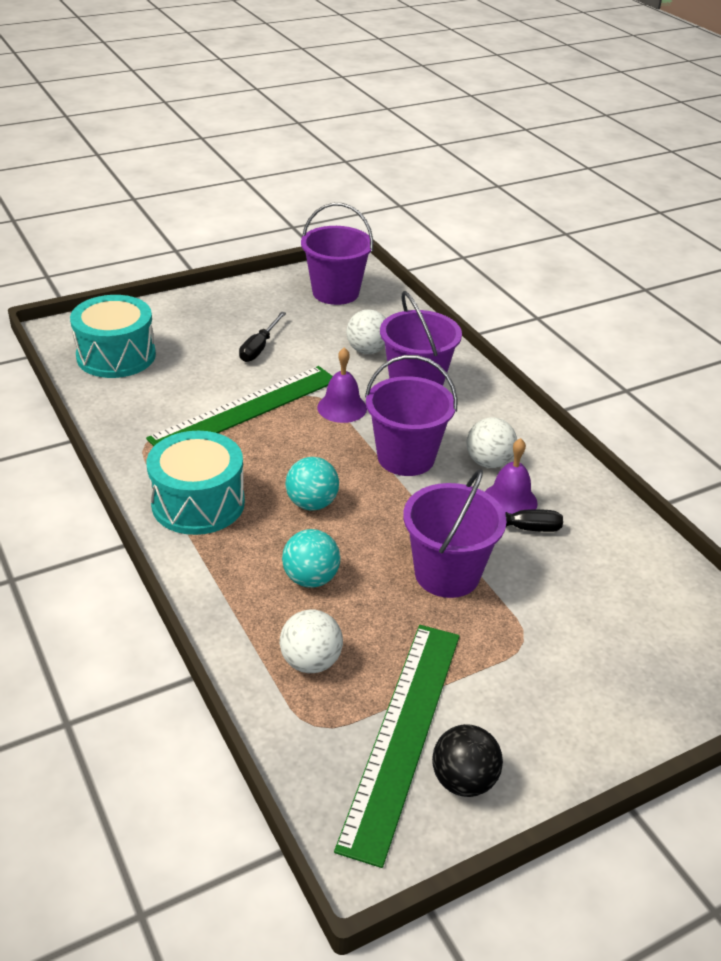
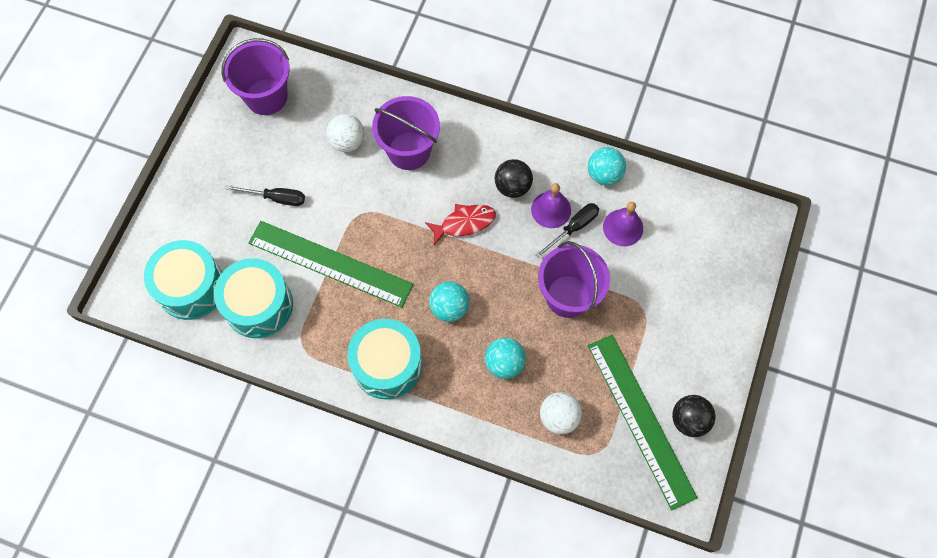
camera: 40 degrees left, 30 degrees up
green ruler [146,366,333,446] -> green ruler turned 75 degrees counterclockwise [248,221,414,308]
black screwdriver [239,312,286,362] -> black screwdriver turned 60 degrees counterclockwise [225,185,305,206]
purple bell [317,347,367,423] -> purple bell moved to [603,202,643,246]
purple bucket [365,355,457,476] -> red fish [425,204,496,245]
white ball [466,417,517,468] -> black ball [495,159,533,198]
none -> turquoise drum [214,258,293,338]
none -> turquoise ball [588,147,626,185]

